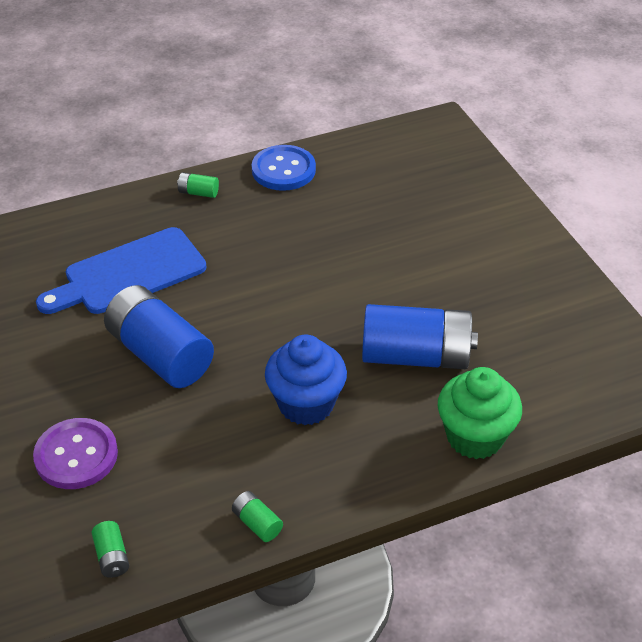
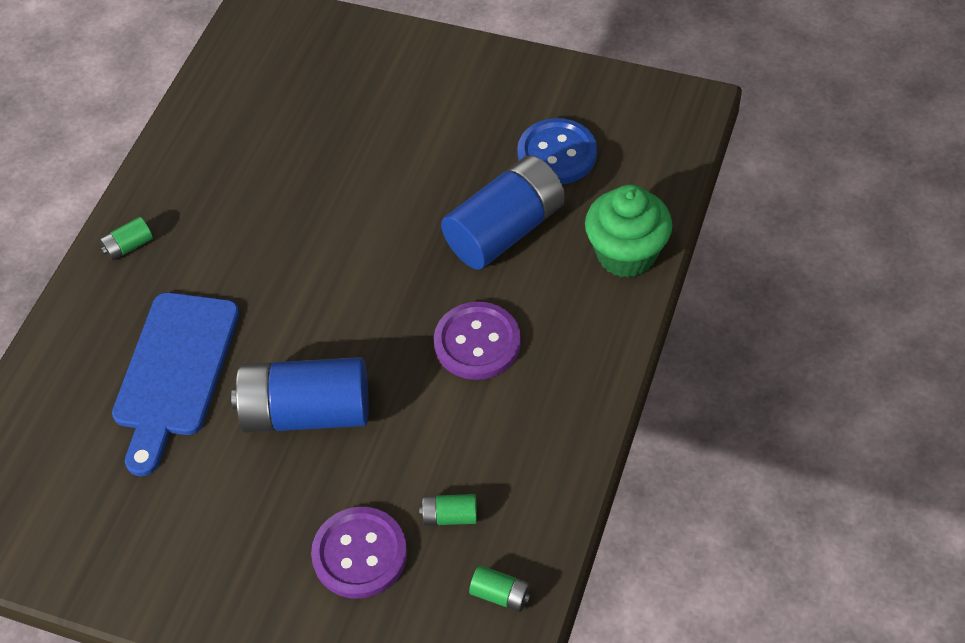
camera: 45 degrees left, 10 degrees up
green battery [232,491,283,542] -> green battery moved to [419,494,477,526]
blue button [252,145,316,191] -> blue button moved to [517,118,597,184]
blue cupcake [265,335,347,425] -> purple button [434,302,521,380]

